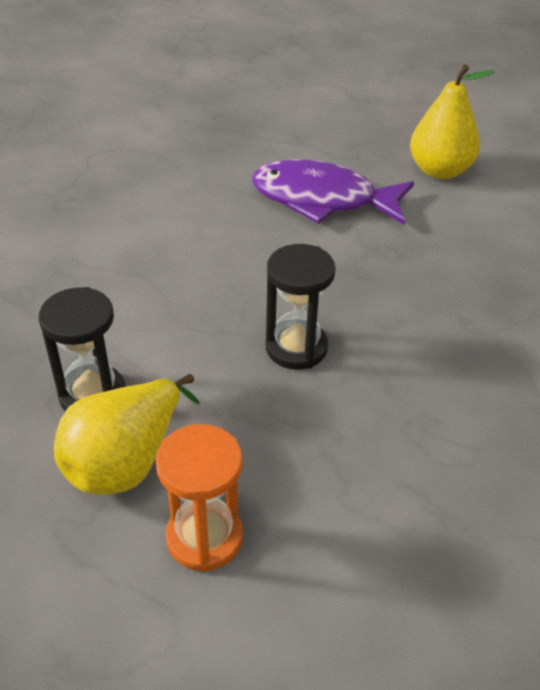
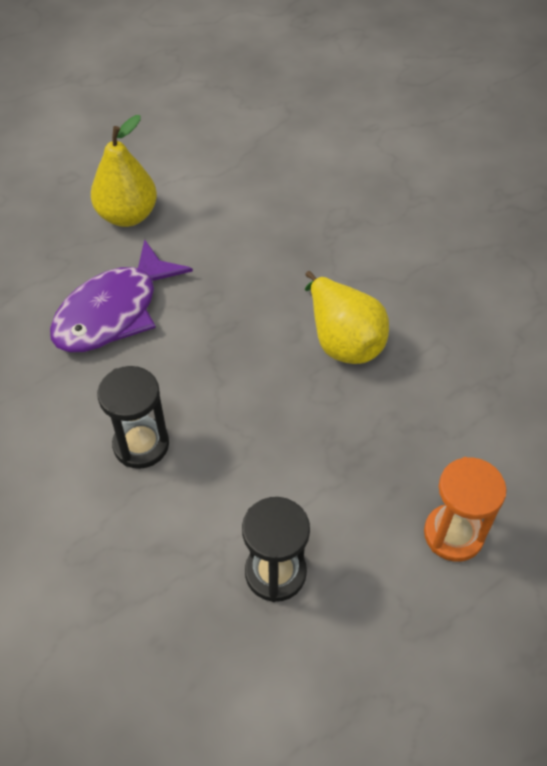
camera: 65 degrees left, 10 degrees up
yellow pear [54,374,200,495] -> yellow pear moved to [305,271,389,364]
black hourglass [266,244,336,370] -> black hourglass moved to [97,366,169,469]

